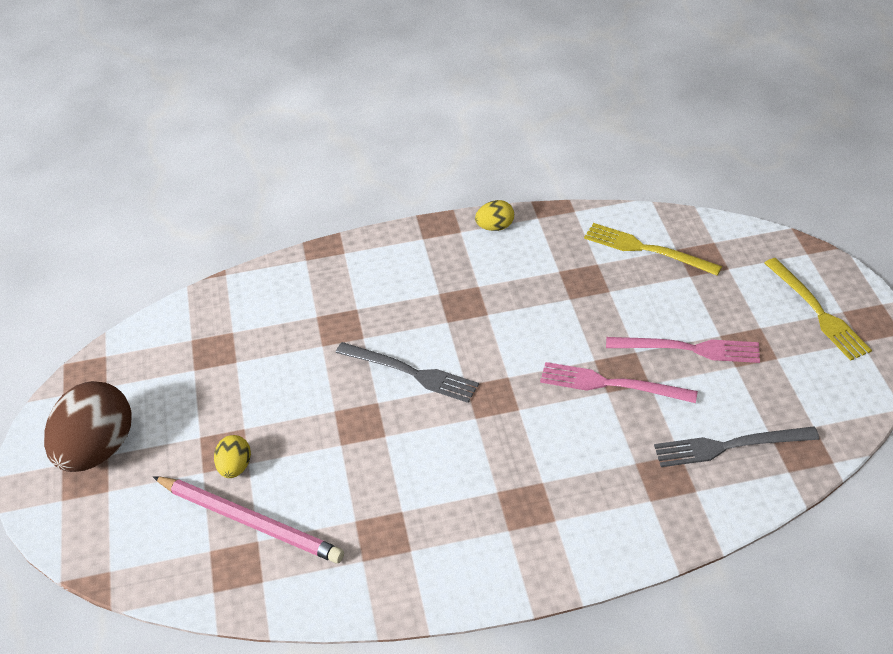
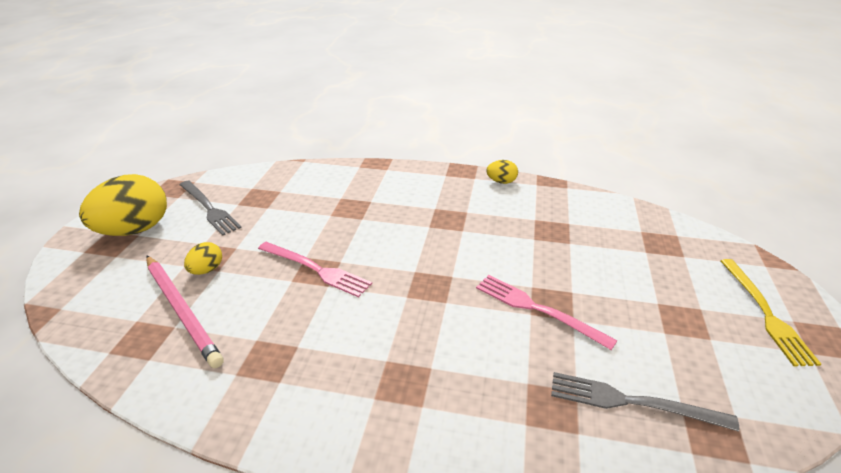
camera: 20 degrees right, 10 degrees down
brown egg [44,381,131,472] -> yellow egg [79,174,167,236]
grey fork [336,342,479,403] -> grey fork moved to [179,181,242,236]
yellow fork [584,223,722,276] -> none
pink fork [606,337,760,363] -> pink fork moved to [258,242,372,297]

